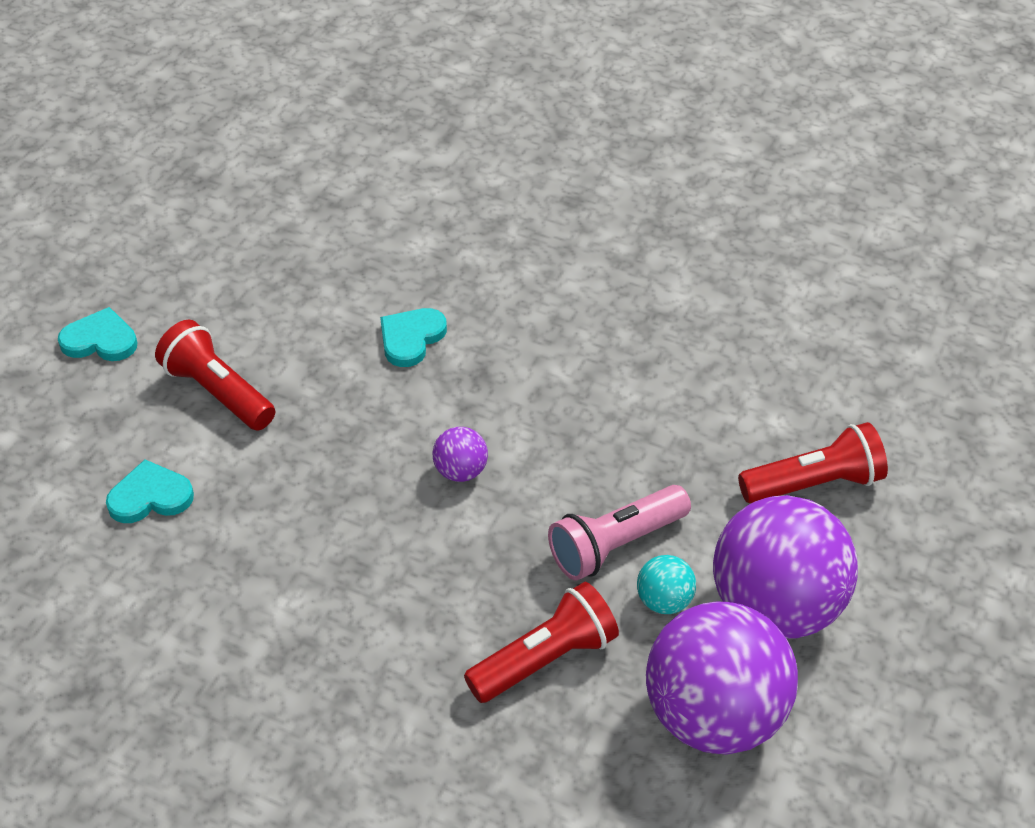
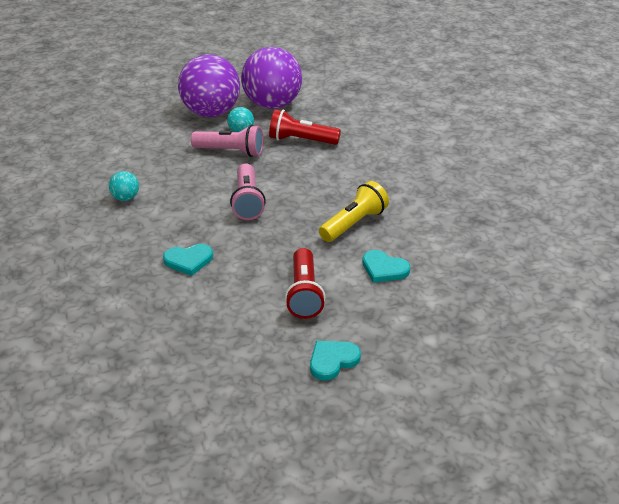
camera: 135 degrees left, 10 degrees down
turquoise heart [58,307,138,361] -> turquoise heart turned 90 degrees clockwise [310,341,361,381]
purple ball [433,427,488,482] -> pink flashlight [230,164,266,220]
red flashlight [738,422,888,503] -> none
none -> turquoise ball [109,171,139,201]
none -> yellow flashlight [319,181,389,242]

